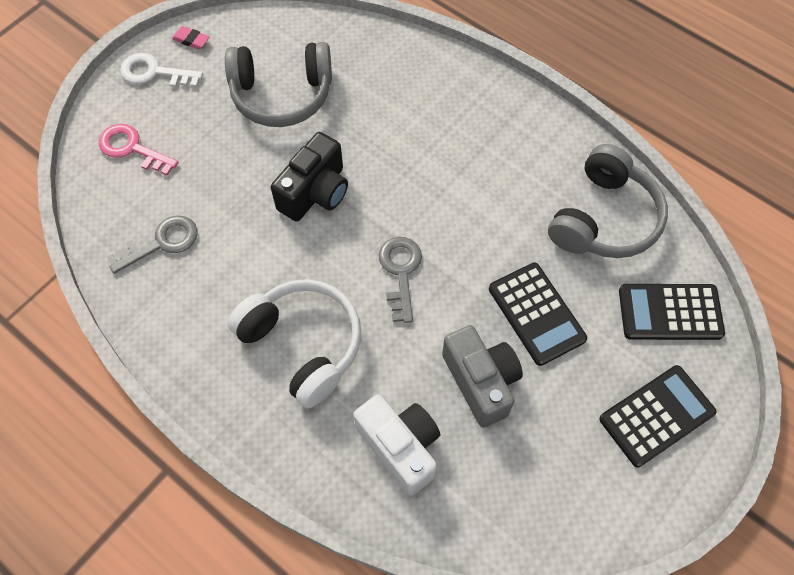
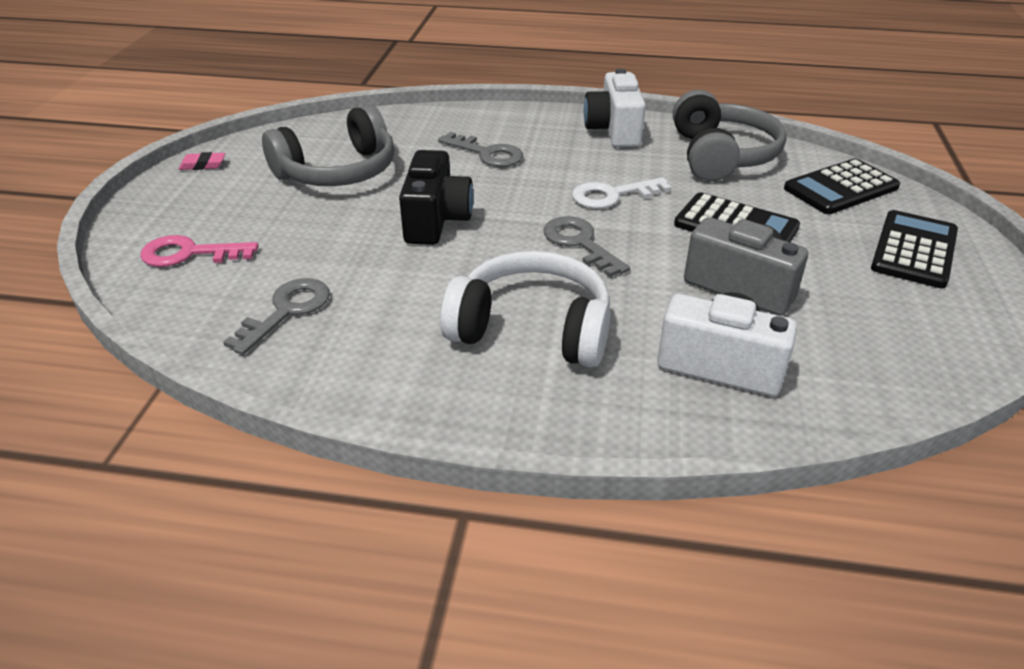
camera: 30 degrees left, 25 degrees down
white key [120,53,203,87] -> white key moved to [572,177,671,209]
none -> grey key [438,132,523,167]
none -> white camera [584,69,646,147]

